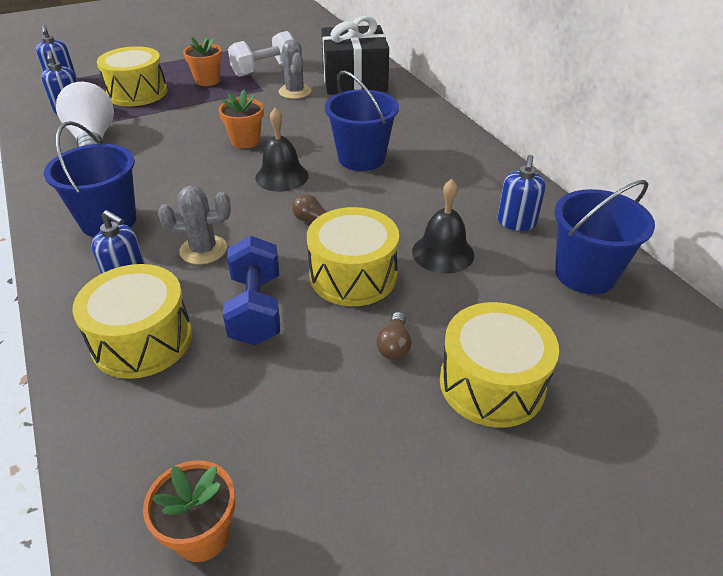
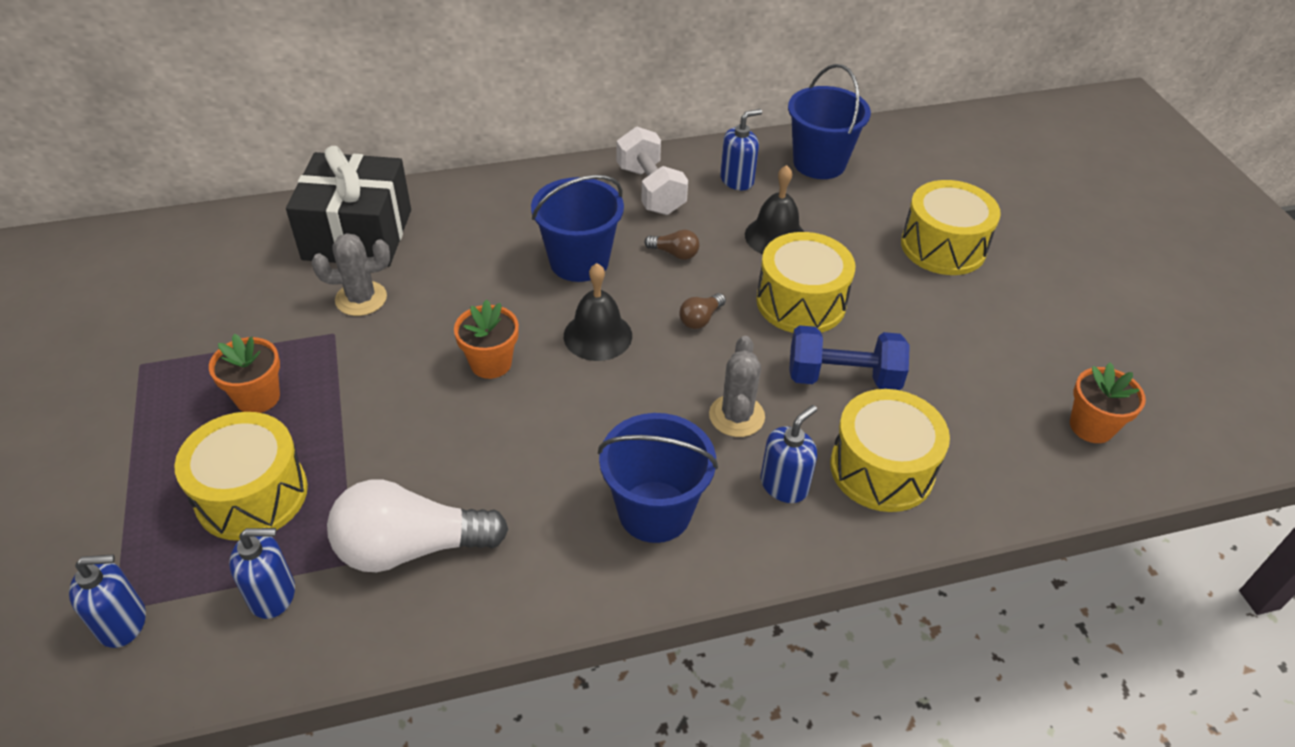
camera: 80 degrees left, 5 degrees up
white dumbbell [228,31,294,77] -> white dumbbell moved to [617,126,688,215]
brown light bulb [376,312,412,360] -> brown light bulb moved to [645,230,699,260]
blue soap dispenser [497,155,546,231] -> blue soap dispenser turned 60 degrees counterclockwise [720,109,762,191]

